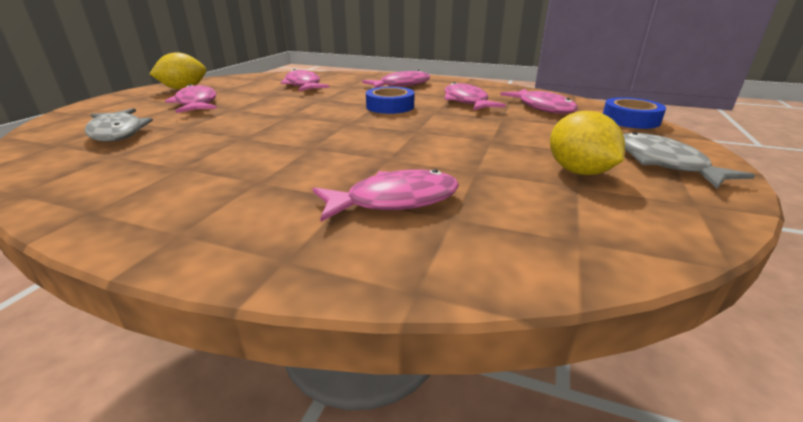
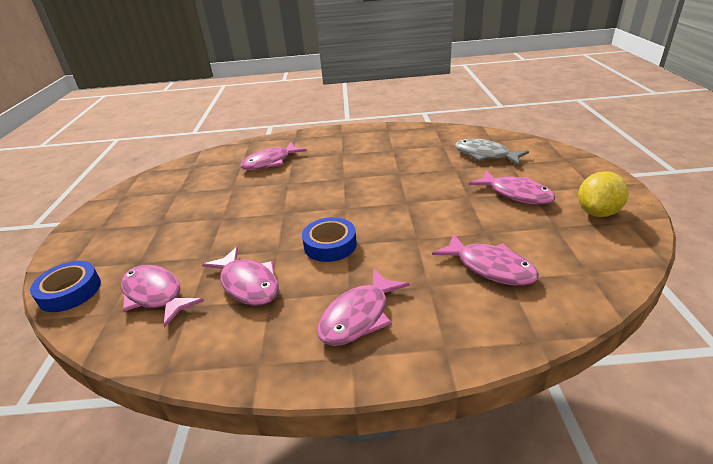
camera: 160 degrees right, 5 degrees up
yellow lemon [550,111,625,175] -> none
grey fish [623,132,755,189] -> none

